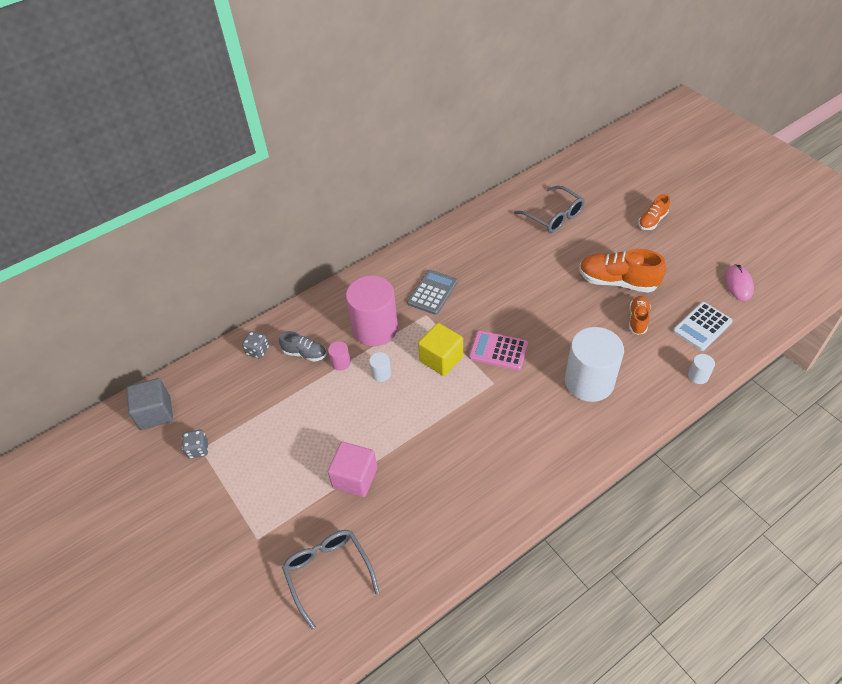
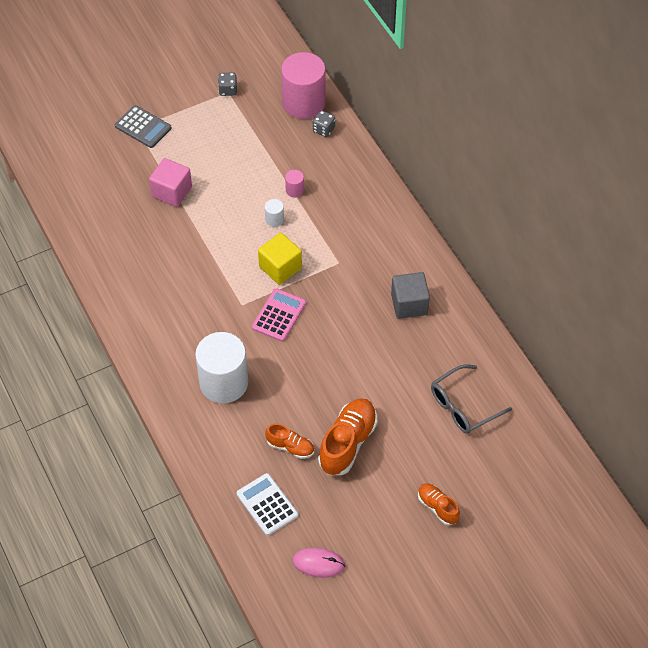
camera: 95 degrees right, 5 degrees up
grey cube [126,378,173,430] -> grey cube moved to [391,272,430,319]
grey shoe [279,331,326,362] -> none
grey glasses [282,530,380,629] -> none
pink cylinder [346,276,398,346] -> pink cylinder moved to [281,52,326,119]
grey calculator [407,270,458,315] -> grey calculator moved to [115,105,172,148]
white cylinder [688,354,715,384] -> none

